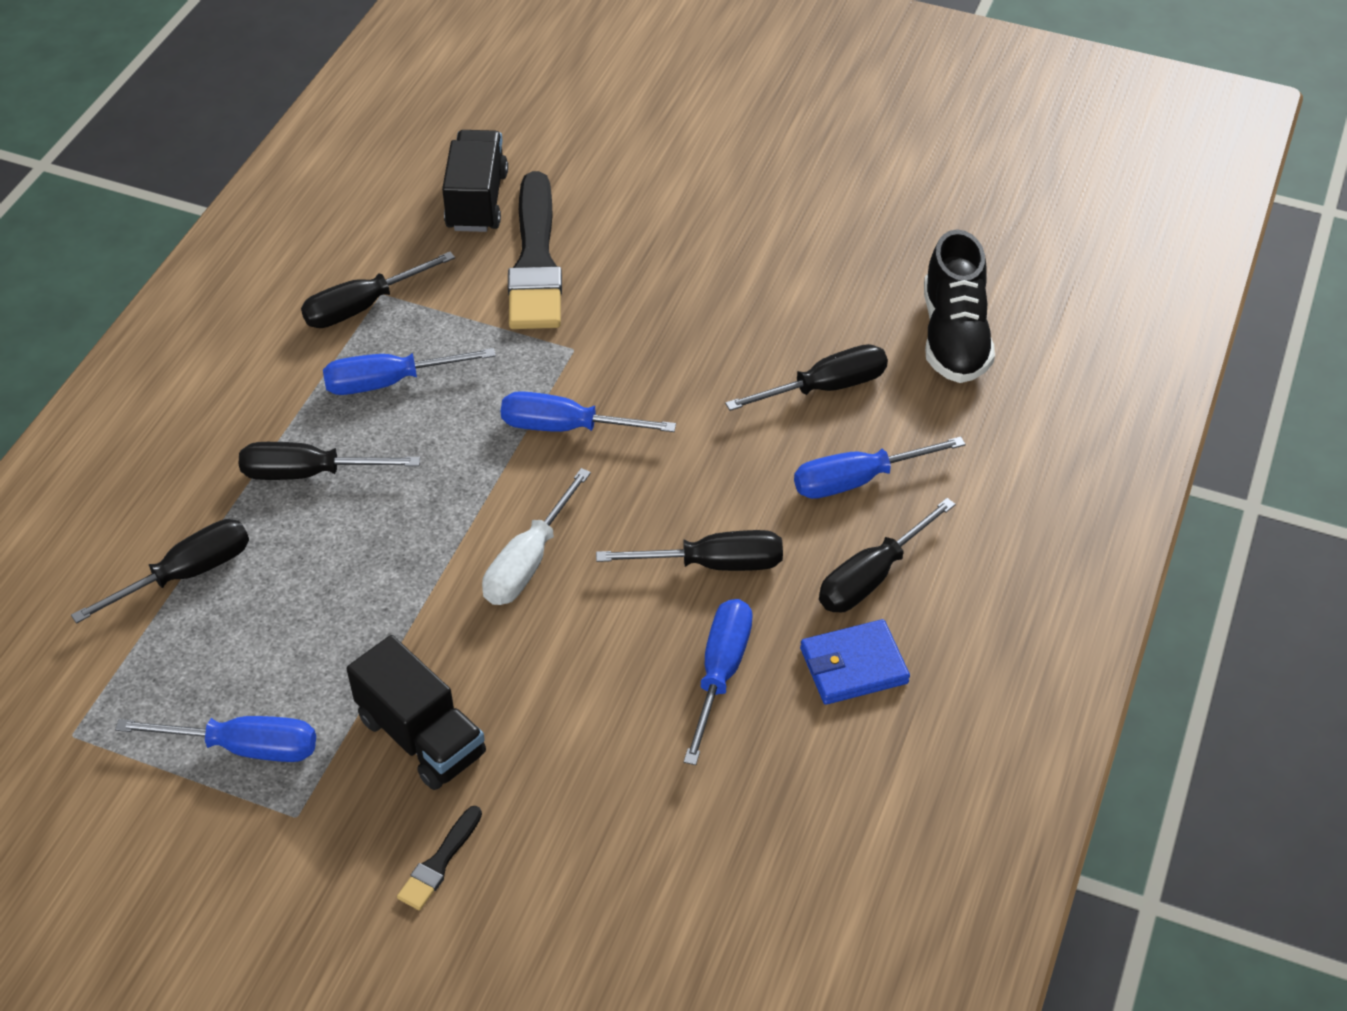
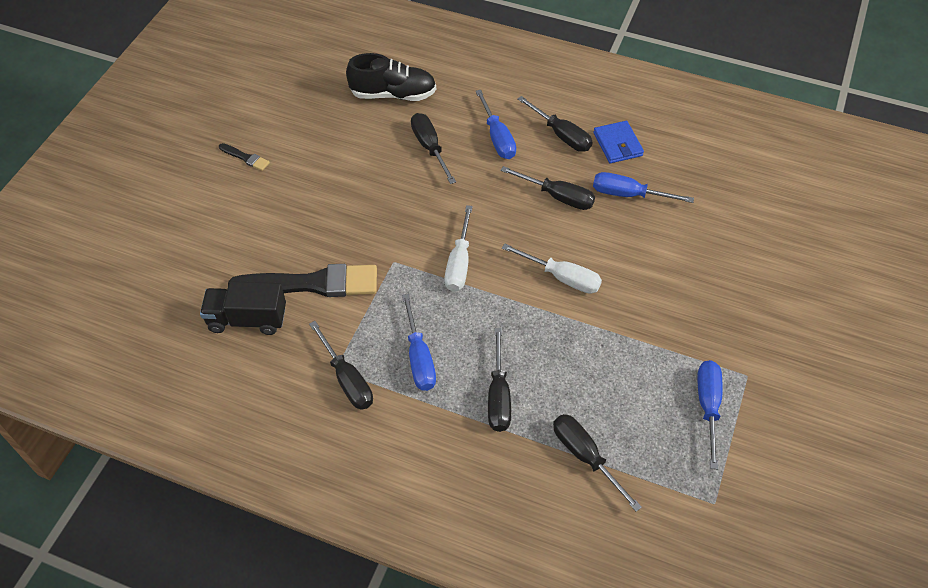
camera: 90 degrees left, 5 degrees up
black truck [347,635,486,790] -> none
black brush [397,806,482,910] -> black brush moved to [219,143,270,171]
blue screwdriver [501,391,676,432] -> white screwdriver [445,205,473,292]
black screwdriver [596,530,783,571] -> black screwdriver turned 120 degrees clockwise [500,166,595,210]

